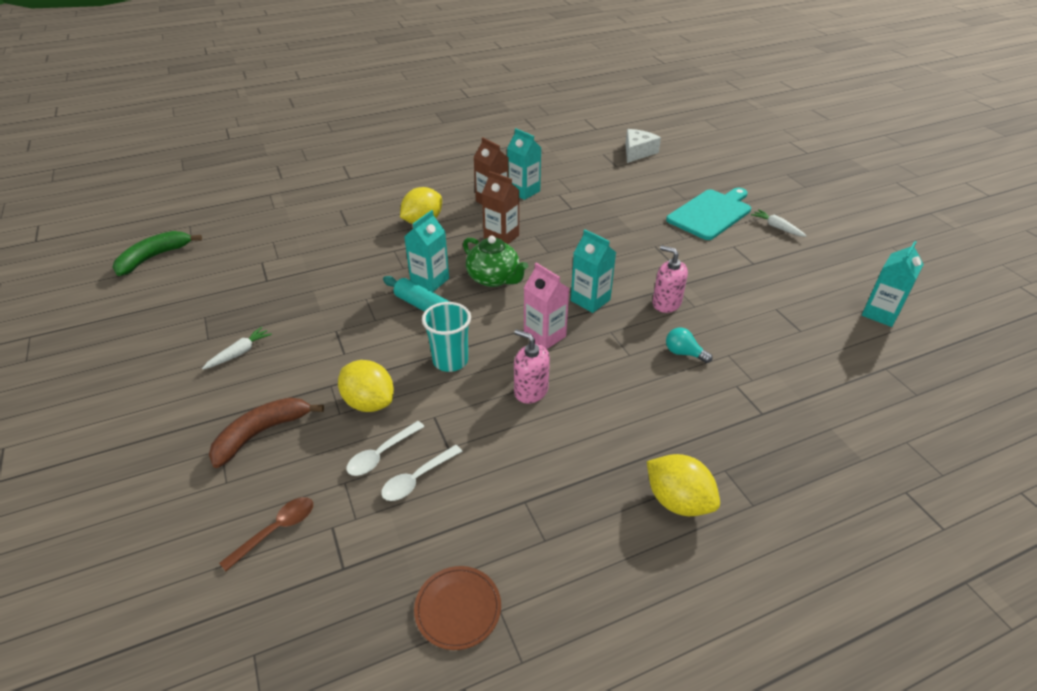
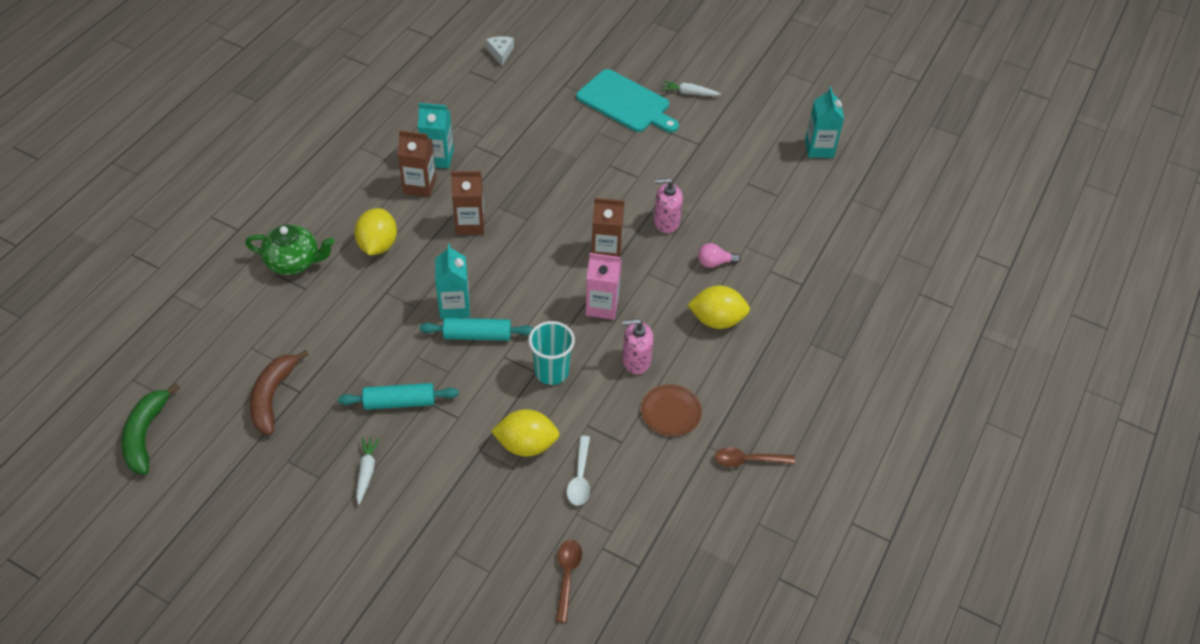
camera: 40 degrees left, 10 degrees up
brown banana [209,397,324,468] -> brown banana moved to [250,350,309,435]
white spoon [381,445,463,501] -> none
brown plate [414,566,501,650] -> brown plate moved to [641,384,702,436]
green teapot [463,235,528,287] -> green teapot moved to [245,225,335,275]
turquoise carton [571,229,616,313] -> brown carton [592,198,624,257]
white cheese [625,129,661,163] -> white cheese [486,36,514,66], size x0.66
yellow lemon [647,454,720,516] -> yellow lemon moved to [687,286,750,329]
turquoise cutting board [666,188,751,240] -> turquoise cutting board turned 120 degrees clockwise [576,69,679,133]
turquoise light bulb [666,327,712,363] -> pink light bulb [698,243,741,268]
none -> turquoise rolling pin [338,383,459,410]
none -> brown spoon [715,447,795,467]

